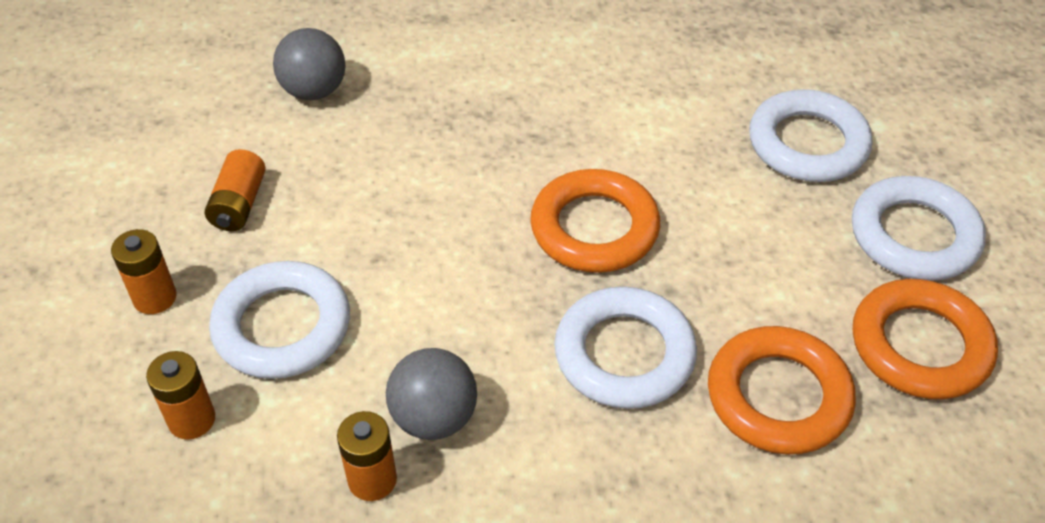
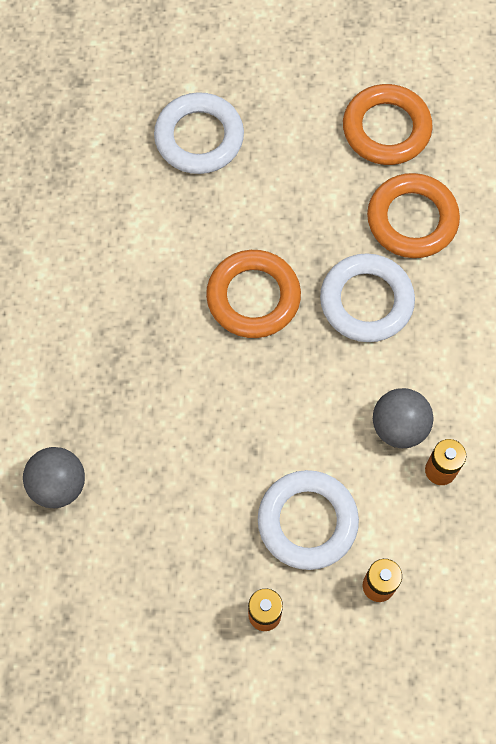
camera: 80 degrees left, 20 degrees up
orange battery [205,149,266,231] -> none
white ring [852,176,986,281] -> none

